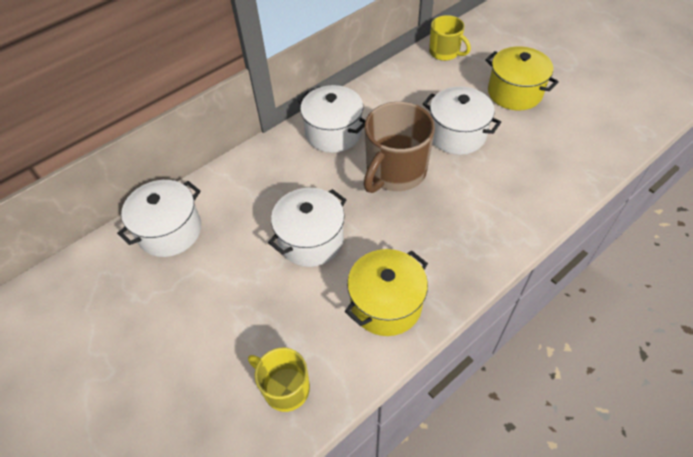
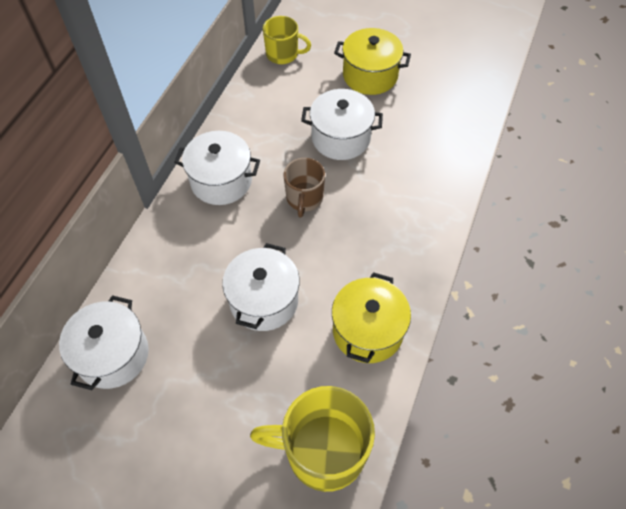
camera: 30 degrees left, 5 degrees up
yellow mug [248,348,310,412] -> yellow mug [250,386,375,492], size x1.68
brown mug [364,102,435,193] -> brown mug [284,158,325,218], size x0.59

